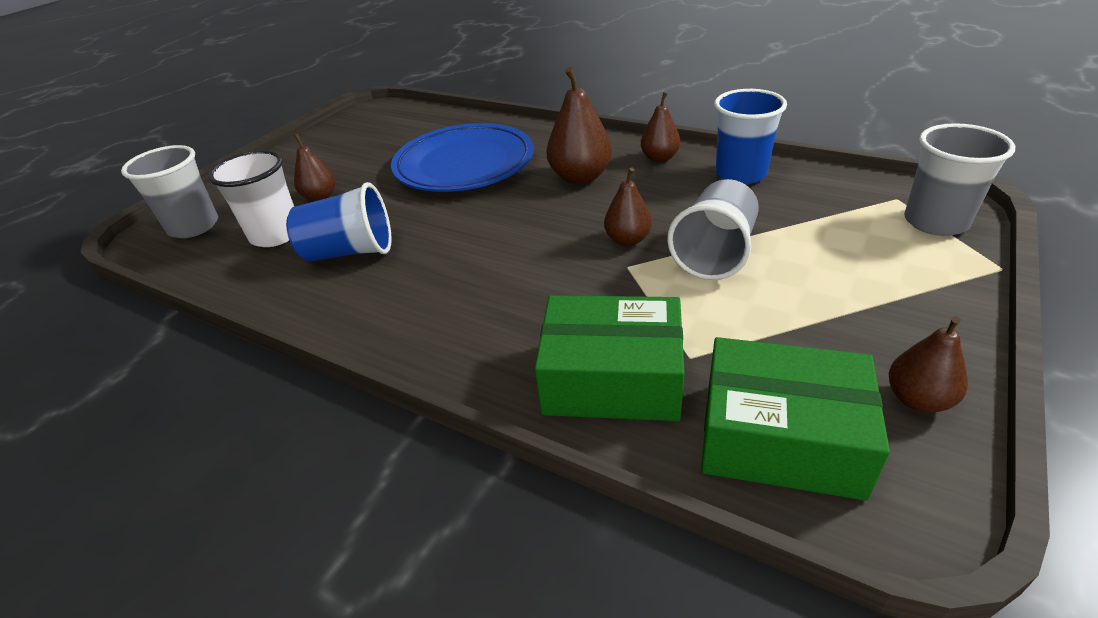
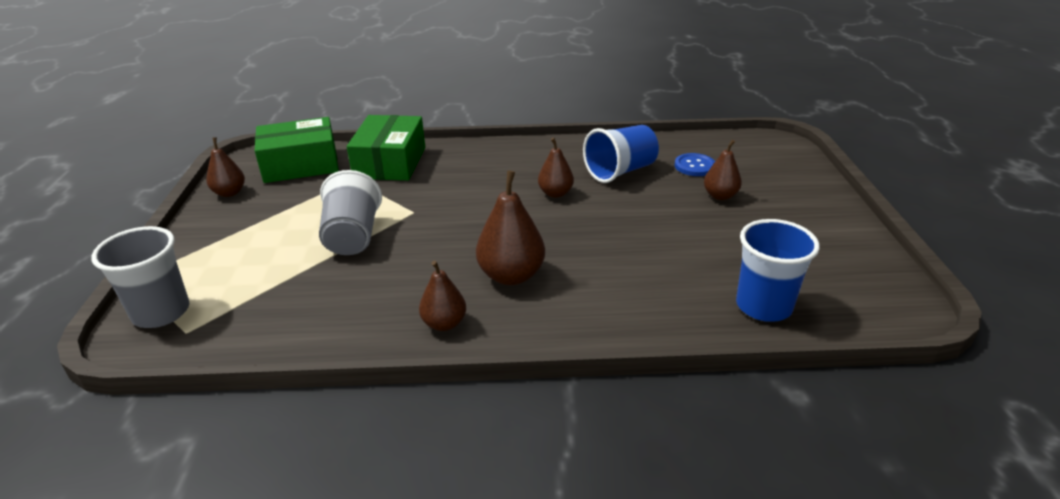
camera: 145 degrees right, 5 degrees down
grey cup [121,145,218,238] -> none
white cup [208,150,294,247] -> blue button [674,153,715,176]
blue plate [391,123,534,192] -> none
green box [534,295,685,421] -> green box turned 60 degrees counterclockwise [347,115,425,181]
brown pear [604,167,652,246] -> brown pear moved to [538,138,574,198]
blue cup [714,89,787,185] -> blue cup moved to [736,219,820,322]

